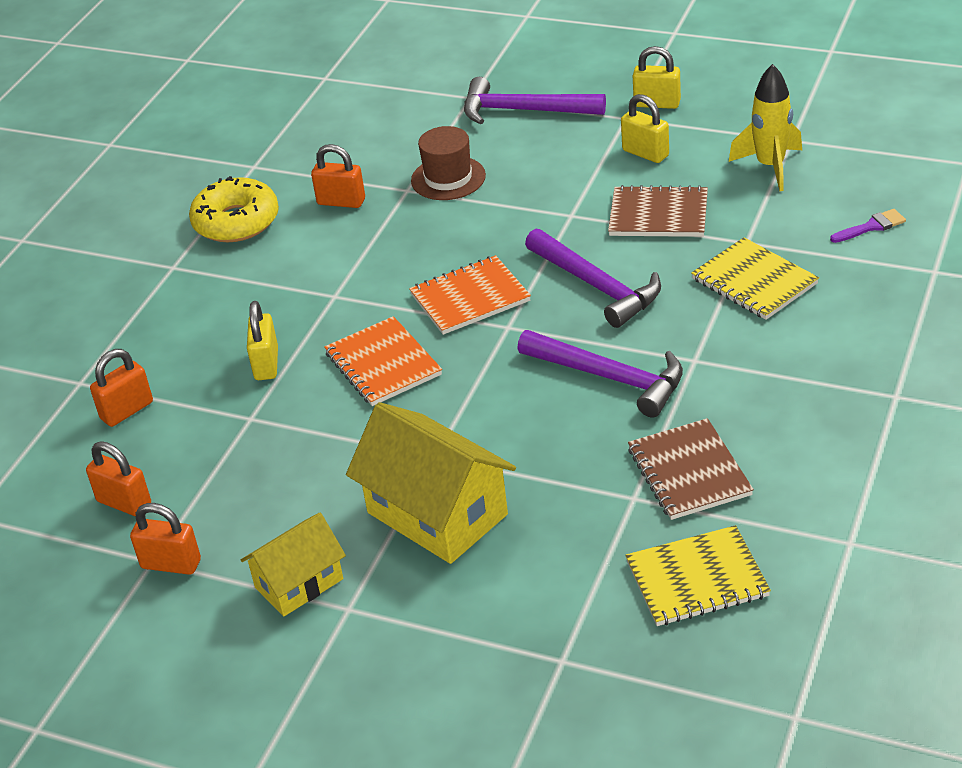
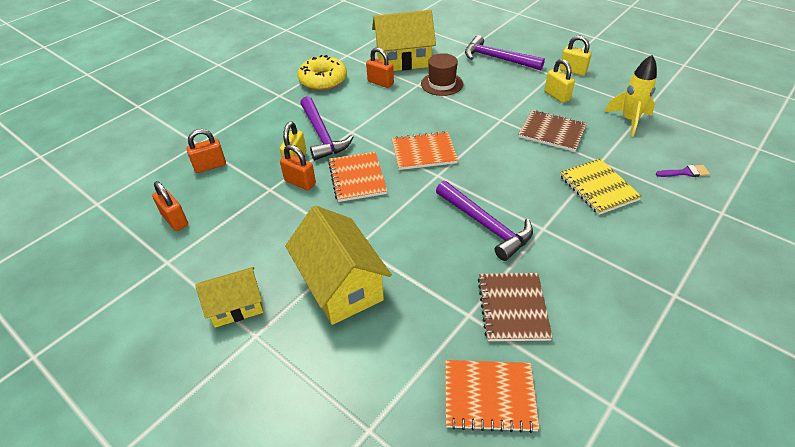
camera: 15 degrees right, 5 degrees up
orange padlock [130,503,201,575] -> orange padlock moved to [280,144,316,190]
purple hammer [525,229,661,328] -> purple hammer moved to [300,96,353,160]
yellow notebook [625,525,771,626] -> orange notebook [445,360,540,433]
none -> yellow house [372,10,436,71]

